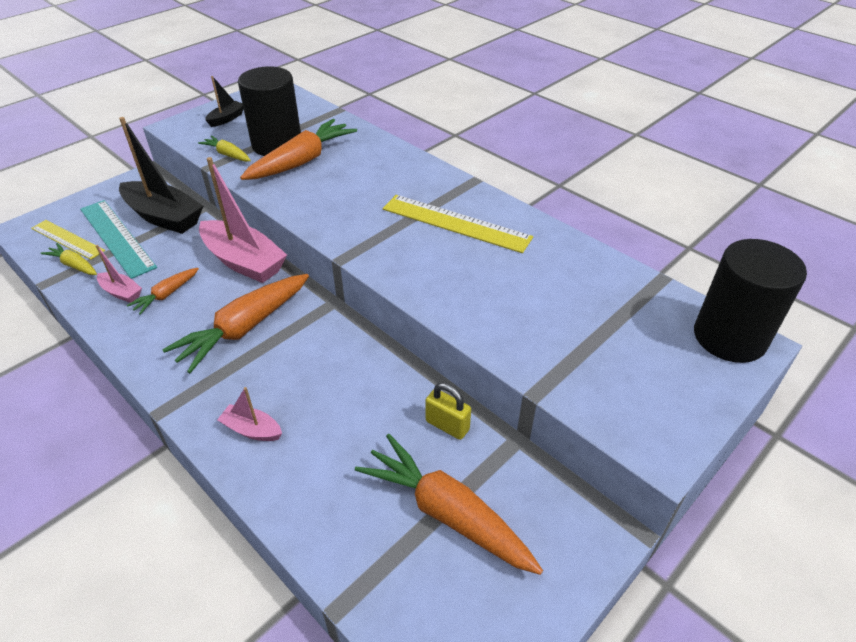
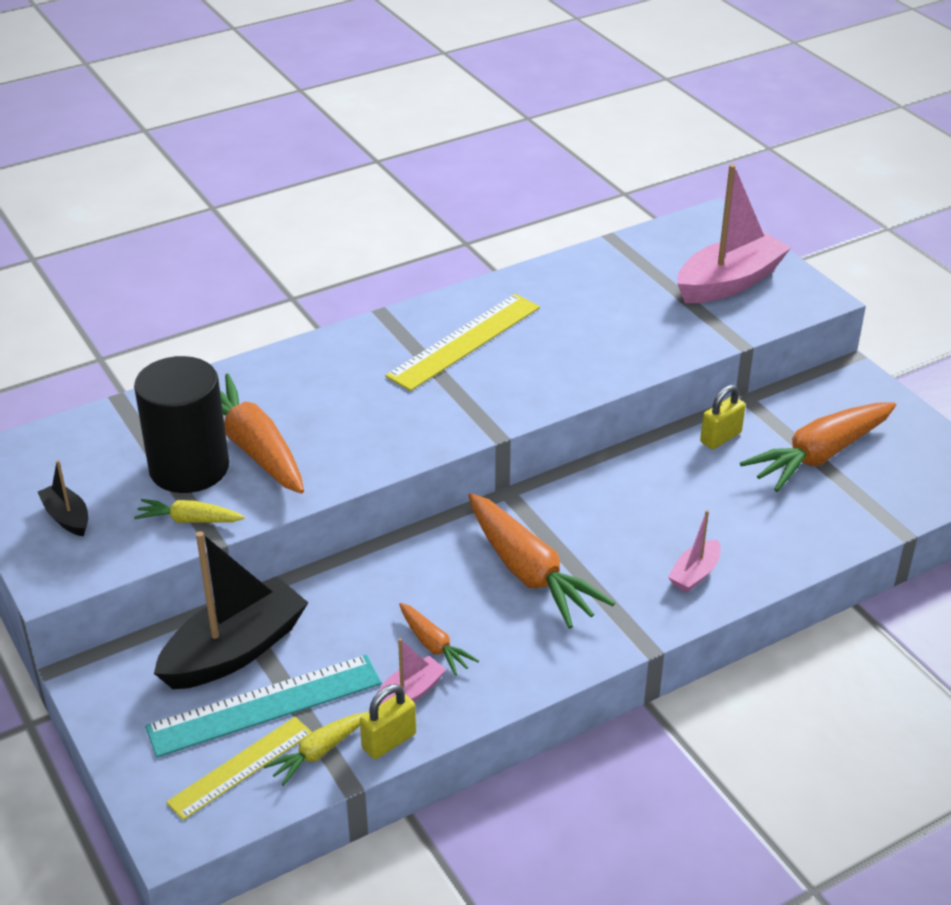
camera: 75 degrees left, 5 degrees down
yellow carrot [198,135,251,162] -> yellow carrot turned 45 degrees clockwise [134,499,245,523]
pink boat [199,157,287,283] -> pink boat moved to [677,164,791,303]
black cylinder [694,239,807,363] -> none
none -> yellow padlock [360,684,416,759]

